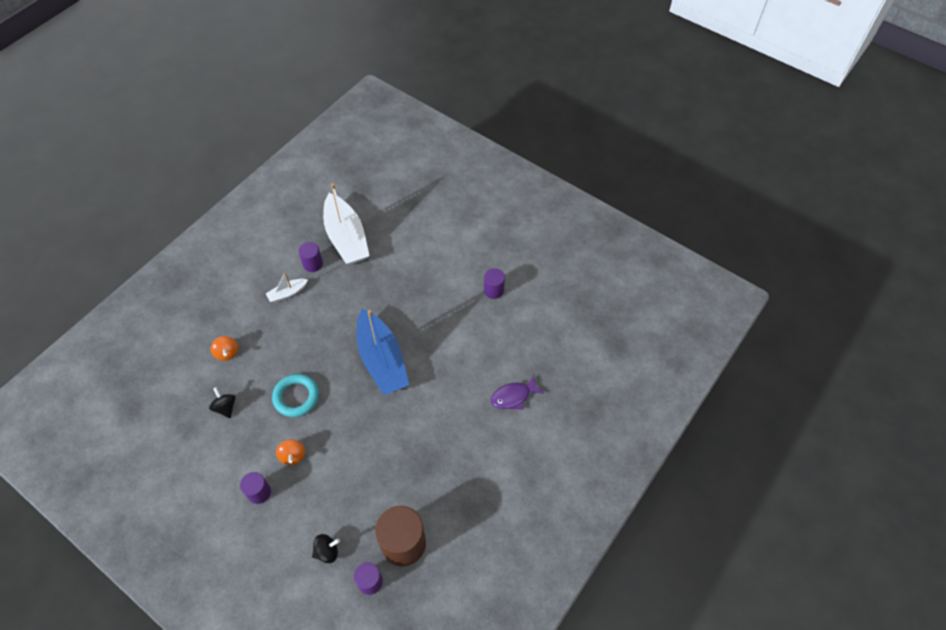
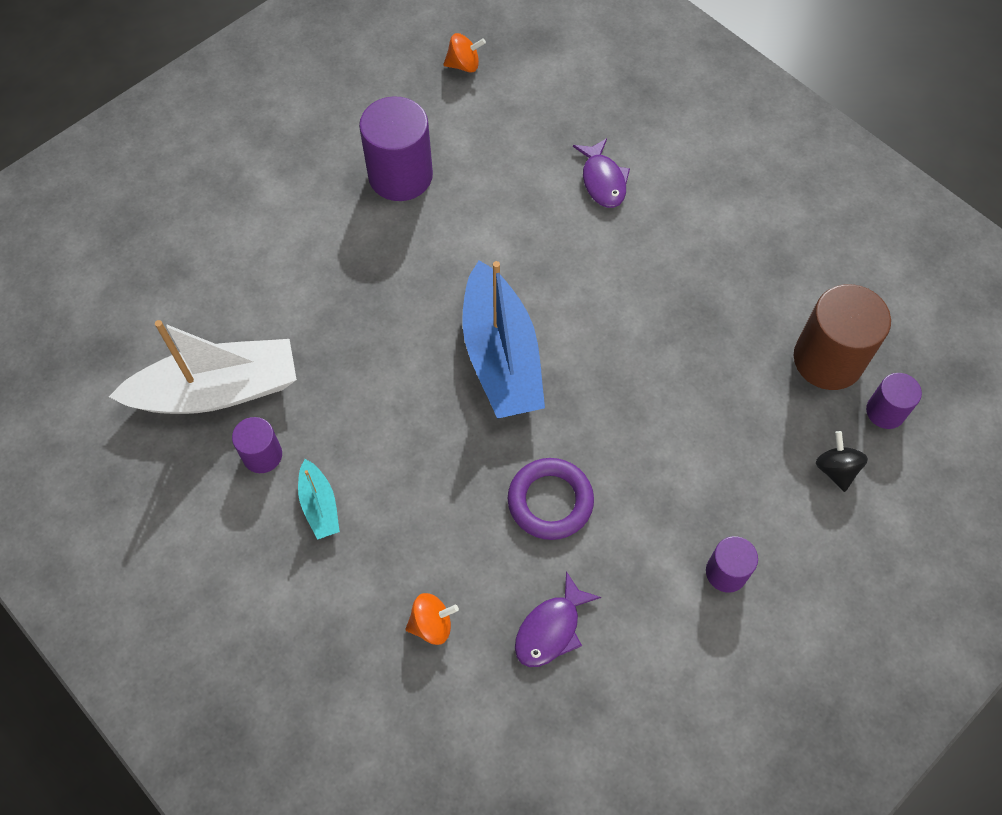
camera: 80 degrees left, 5 degrees up
black spinning top [209,387,236,418] -> purple fish [515,571,601,667]
white boat [266,272,308,303] -> turquoise boat [298,459,340,540]
turquoise ring [272,374,319,417] -> purple ring [508,458,594,540]
orange spinning top [276,440,305,465] -> orange spinning top moved to [443,33,486,72]
blue boat [357,309,409,395] -> blue boat turned 90 degrees clockwise [462,260,545,419]
purple cylinder [484,268,505,299] -> purple cylinder [359,96,433,201], size x1.84

